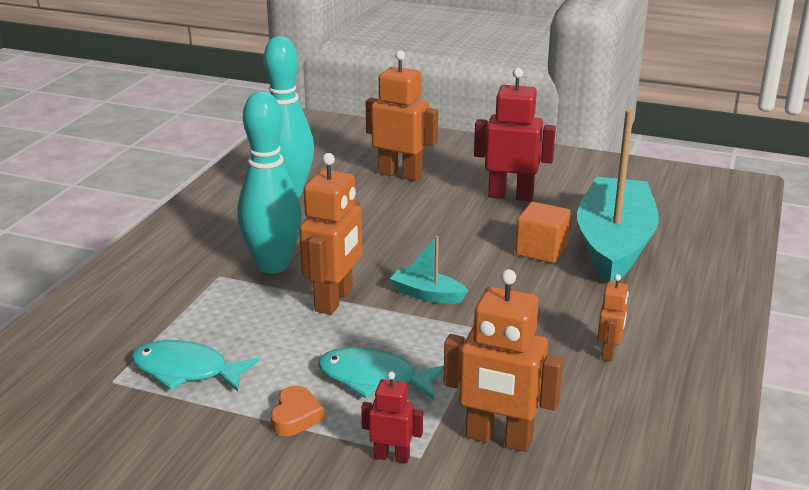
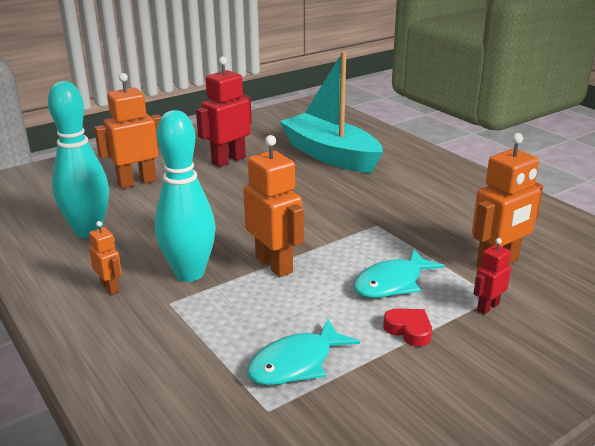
camera: 55 degrees left, 0 degrees up
orange heart [271,386,325,436] -> red heart [383,308,432,347]
turquoise boat [390,236,468,304] -> none
orange cube [515,202,571,263] -> none
orange robot [597,274,629,361] -> orange robot moved to [89,221,122,295]

